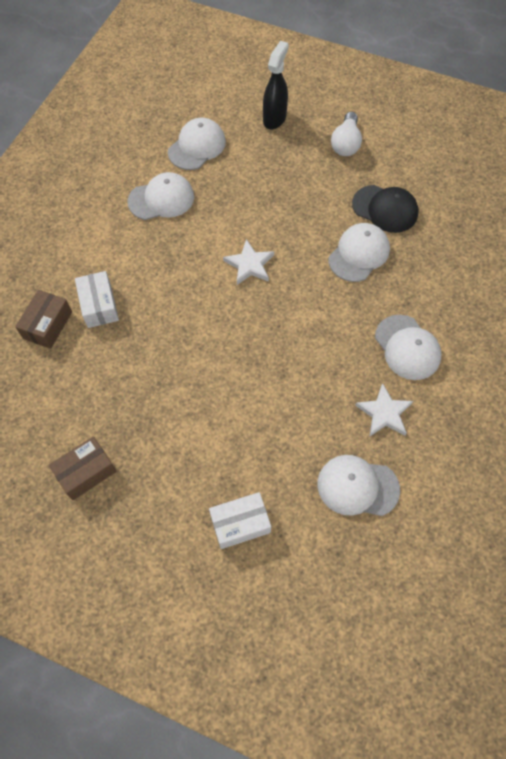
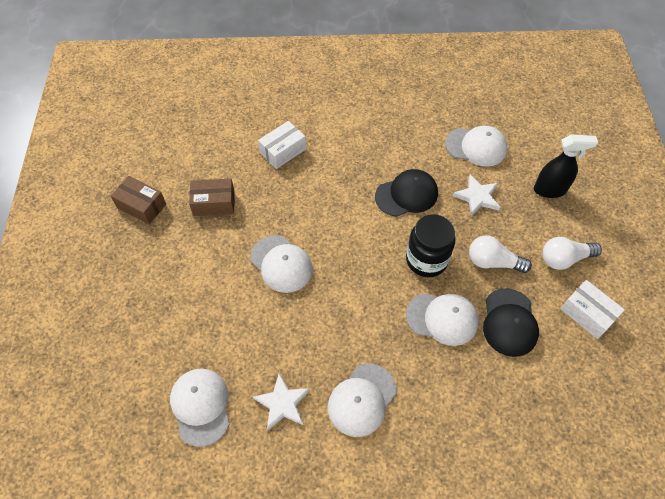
camera: 65 degrees right, 5 degrees down
brown box [15,290,72,349] -> brown box moved to [189,179,235,216]
white cap [127,172,194,220] -> white cap moved to [250,235,313,293]
white box [209,492,271,549] -> white box moved to [560,280,625,339]
white star [223,239,274,285] -> white star moved to [453,175,500,216]
none -> black cap [375,169,438,217]
none -> black jar [406,214,455,277]
none -> white light bulb [469,236,532,273]

